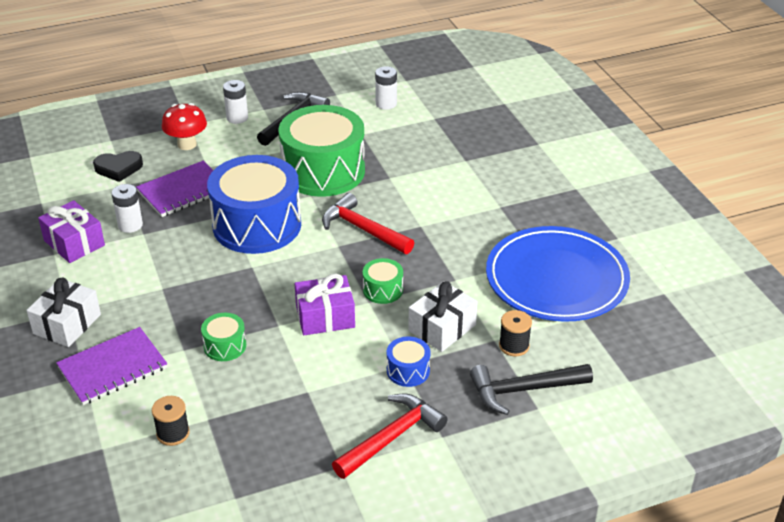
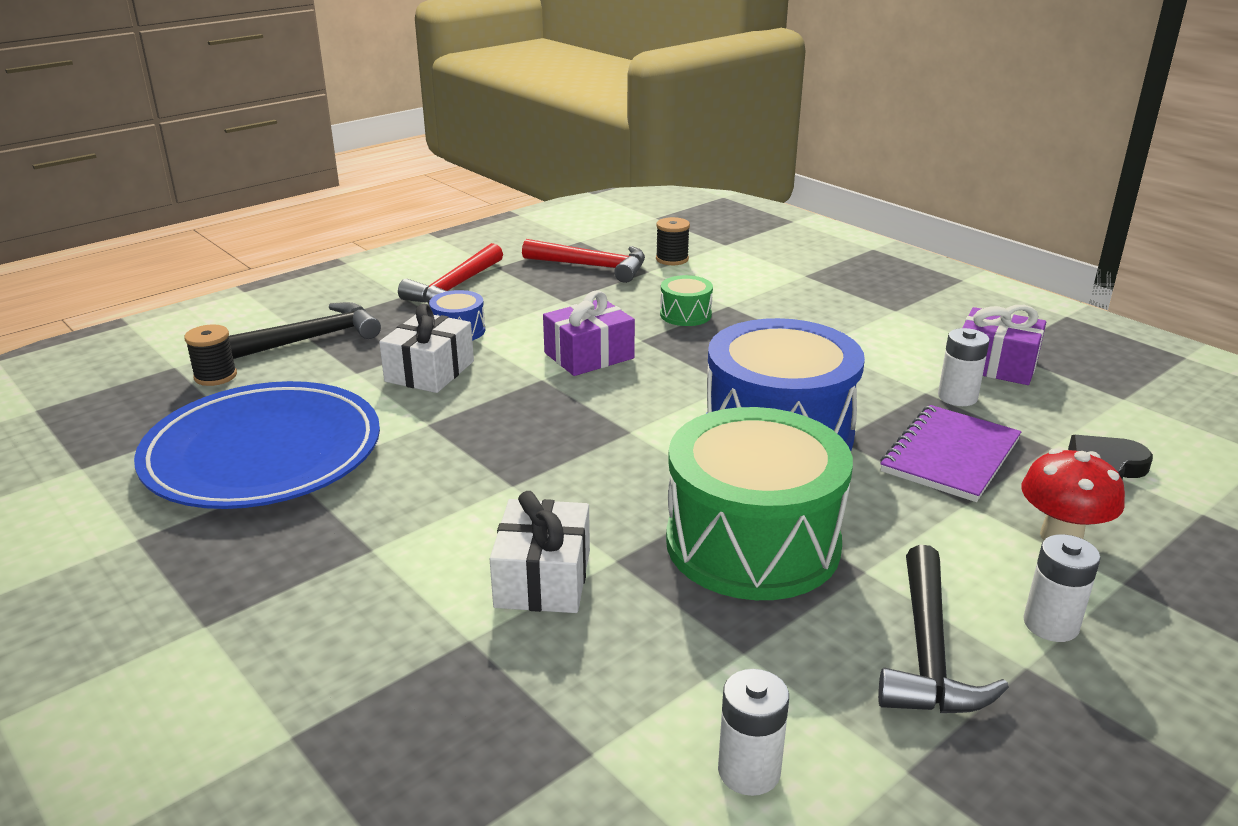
camera: 160 degrees right, 10 degrees down
white gift [26,277,101,347] -> white gift moved to [490,491,590,613]
purple notebook [56,327,167,405] -> none
red hammer [322,193,414,254] -> red hammer moved to [522,239,645,283]
green drum [363,258,403,304] -> none
black spool [499,310,532,356] -> black spool moved to [184,324,237,386]

